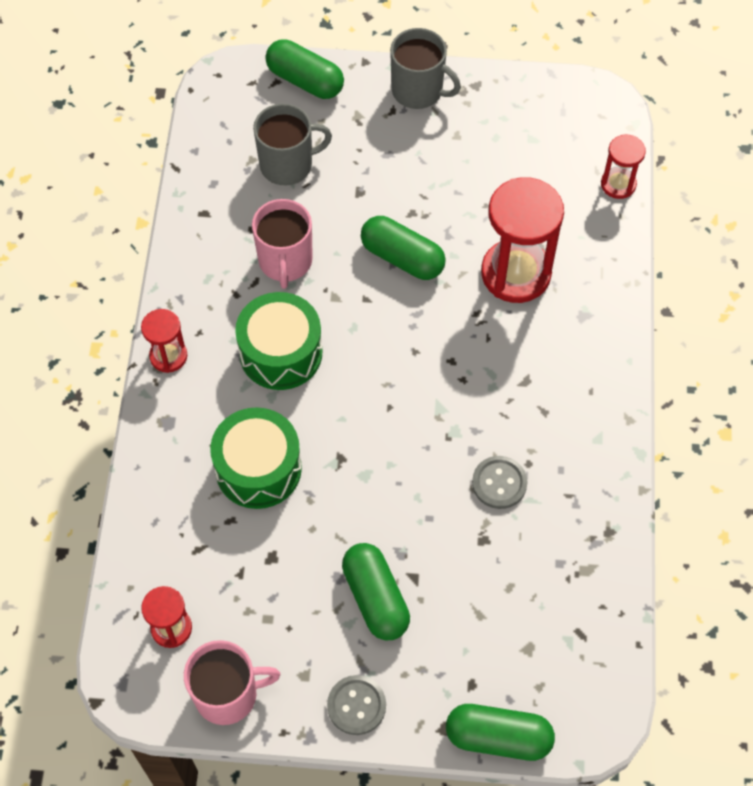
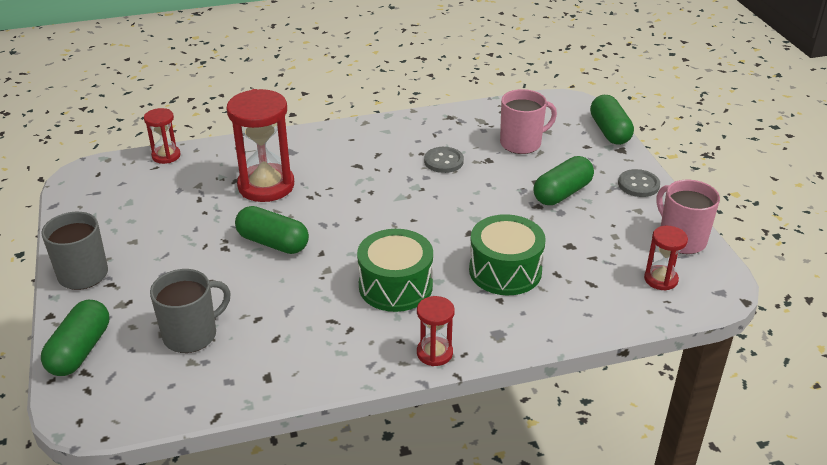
camera: 110 degrees left, 25 degrees down
pink mug [252,199,313,289] -> pink mug moved to [500,89,557,154]
grey mug [253,104,332,185] -> grey mug turned 90 degrees clockwise [150,269,231,353]
green capsule [361,216,446,280] -> green capsule turned 75 degrees counterclockwise [235,206,309,254]

